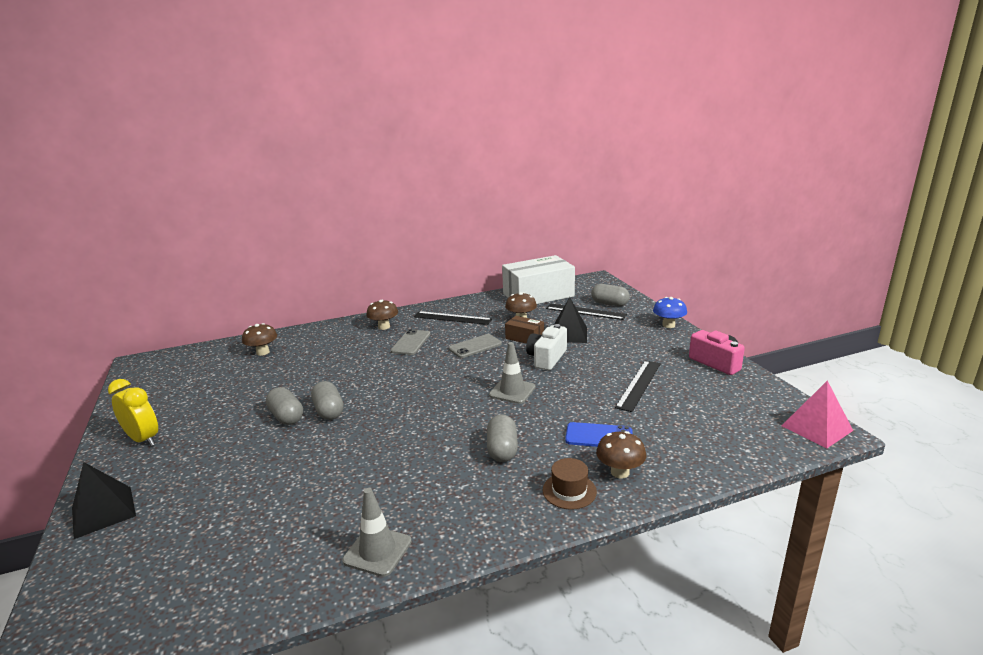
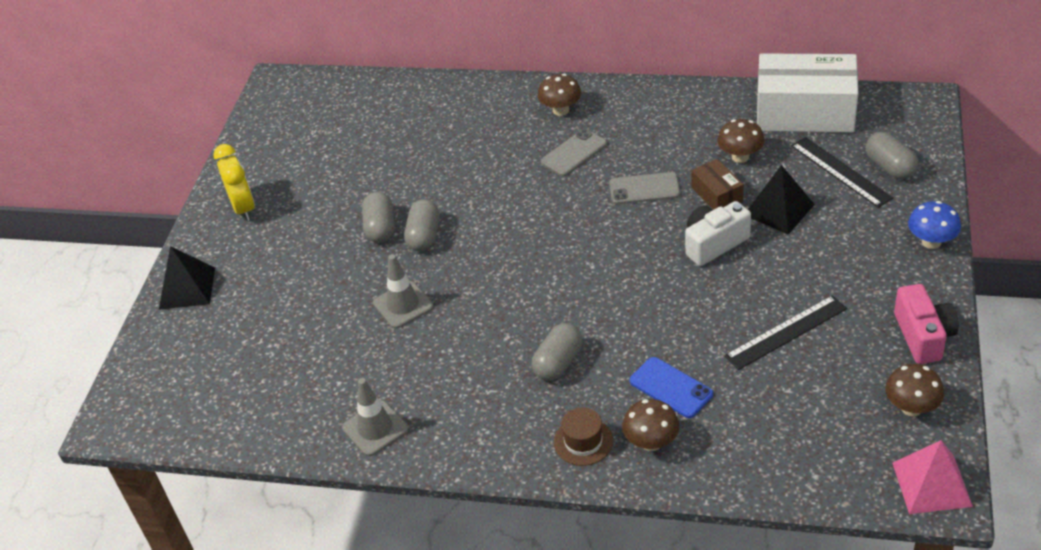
camera: 35 degrees right, 20 degrees up
brown mushroom [242,323,277,356] -> brown mushroom moved to [885,364,944,416]
black ruler [413,311,492,325] -> none
grey traffic cone [489,342,536,404] -> grey traffic cone moved to [373,254,433,328]

